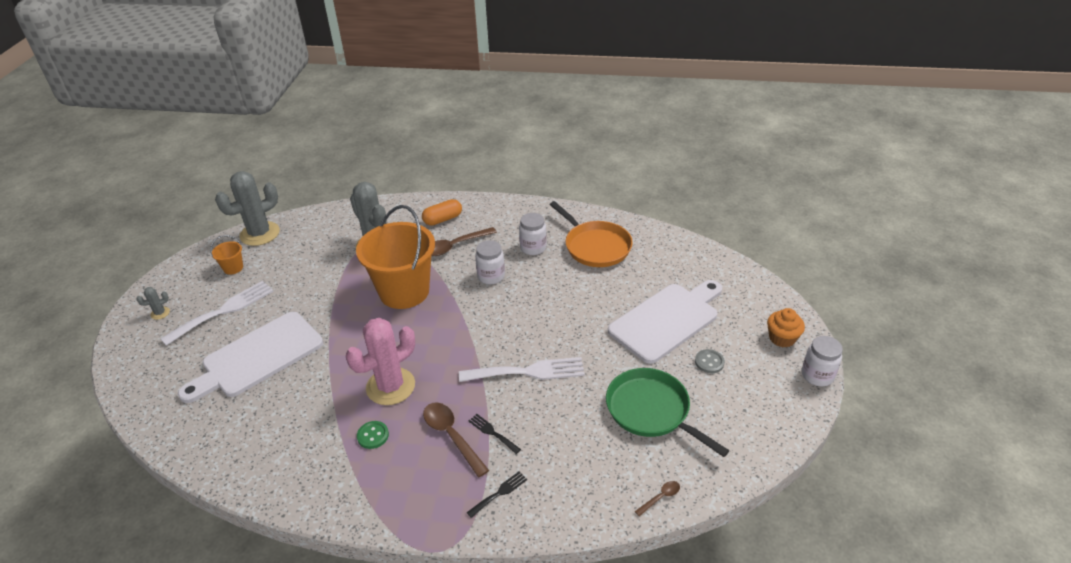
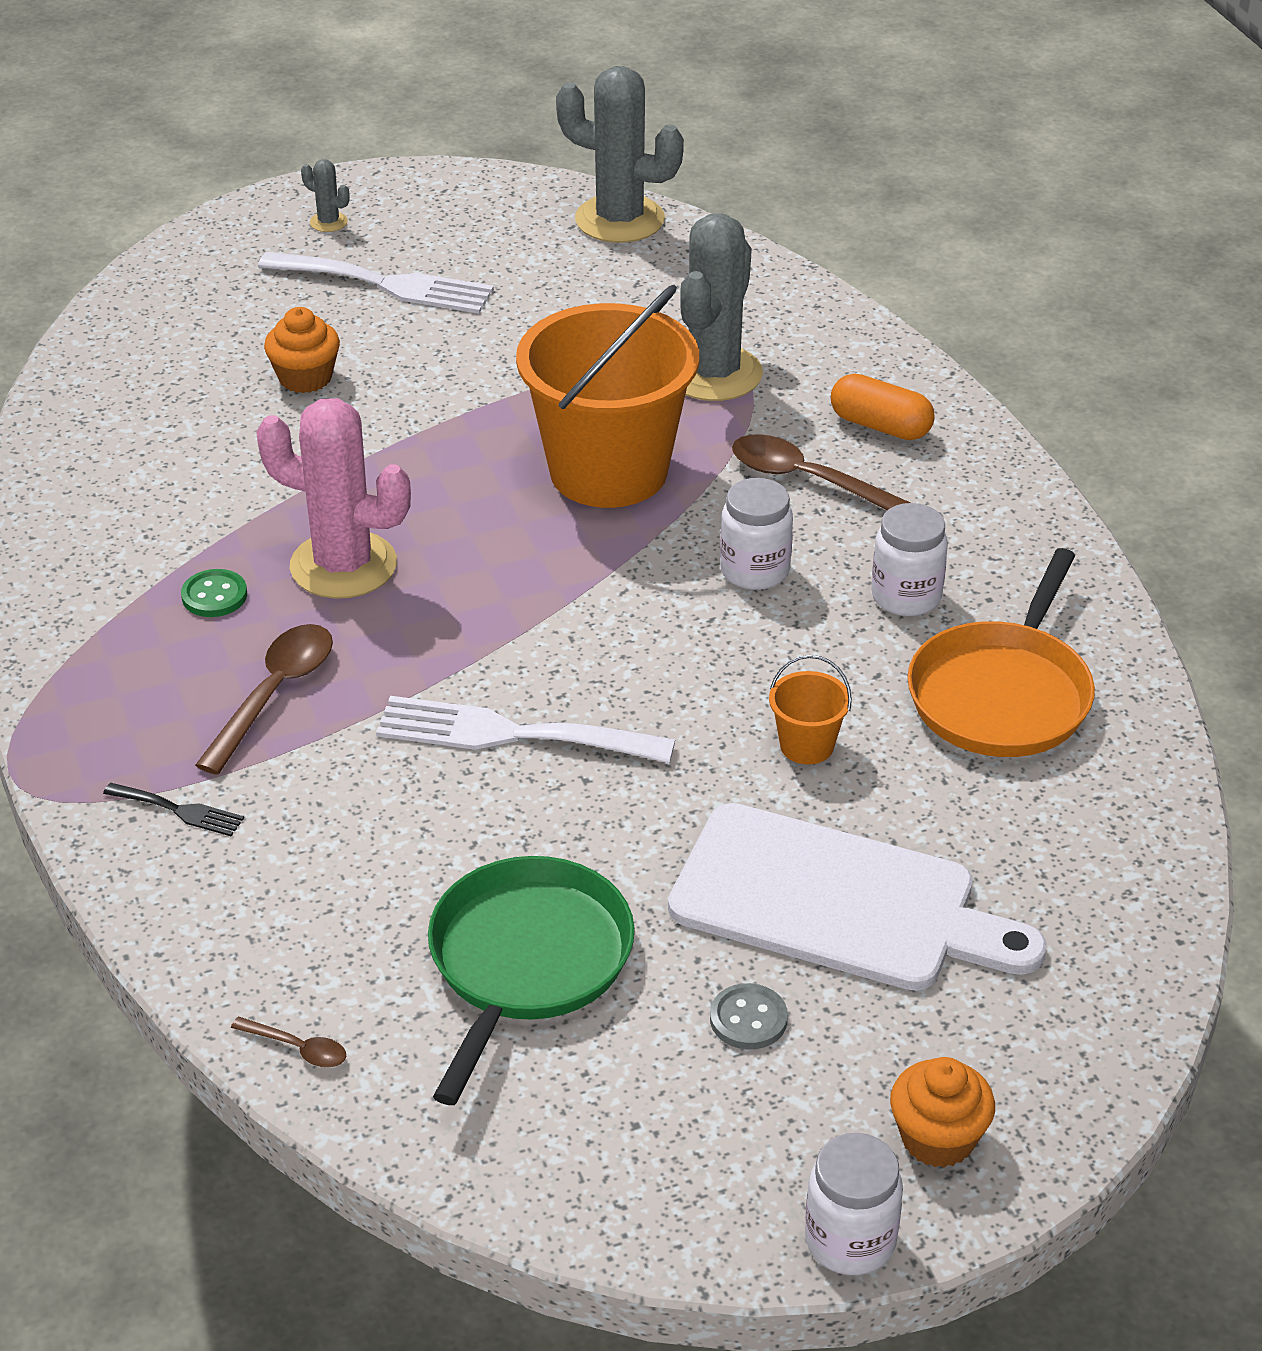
camera: 60 degrees right, 0 degrees up
white cutting board [178,312,323,403] -> orange cupcake [264,307,340,393]
orange bucket [210,235,243,275] -> orange bucket moved to [769,655,852,765]
white fork [459,357,585,382] -> white fork turned 135 degrees clockwise [376,696,675,763]
black fork [469,414,521,454] -> none

